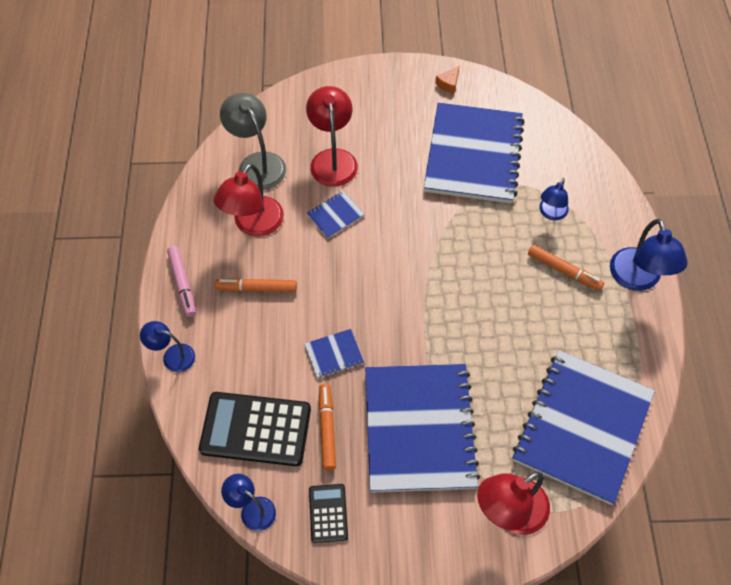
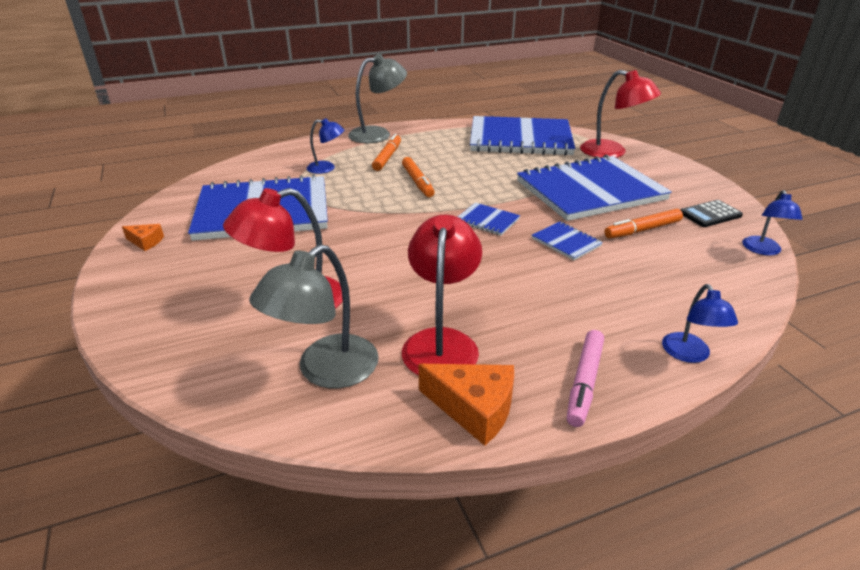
camera: 110 degrees left, 25 degrees down
pink marker [167,246,196,317] -> pink marker turned 150 degrees clockwise [567,330,604,427]
black calculator [199,392,311,466] -> none
red lamp [214,163,284,237] -> red lamp turned 90 degrees counterclockwise [402,215,482,376]
orange marker [215,278,297,292] -> orange marker moved to [402,157,435,197]
blue notebook [307,191,365,238] -> blue notebook moved to [458,202,520,236]
blue lamp [610,219,688,291] -> grey lamp [348,54,407,143]
none -> orange cheese [419,364,514,446]

